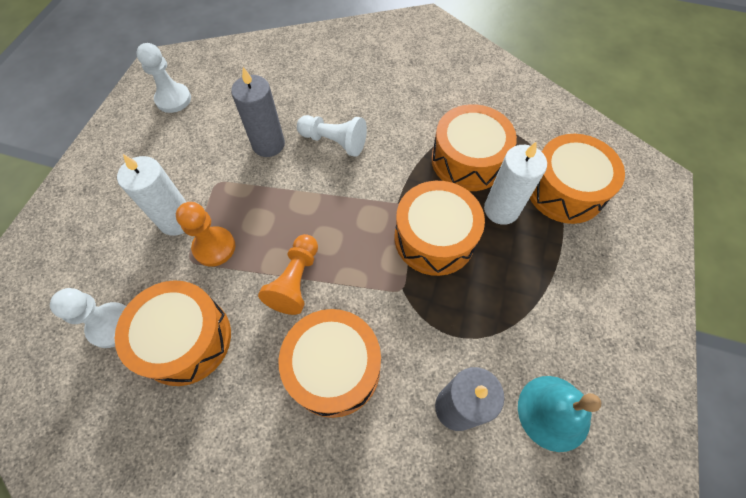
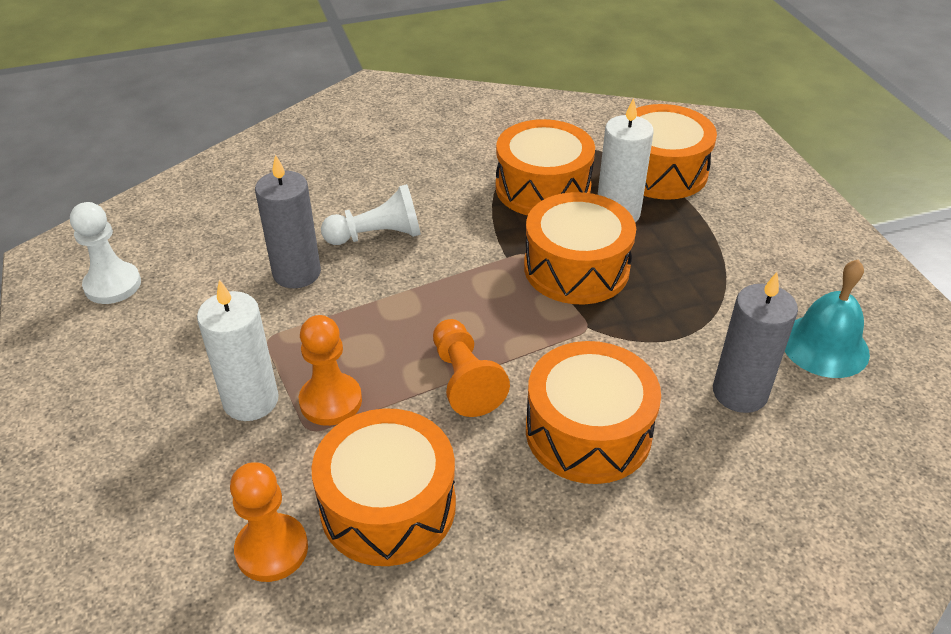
camera: 35 degrees left, 20 degrees down
white pawn [50,288,126,348] -> orange pawn [230,462,308,582]

